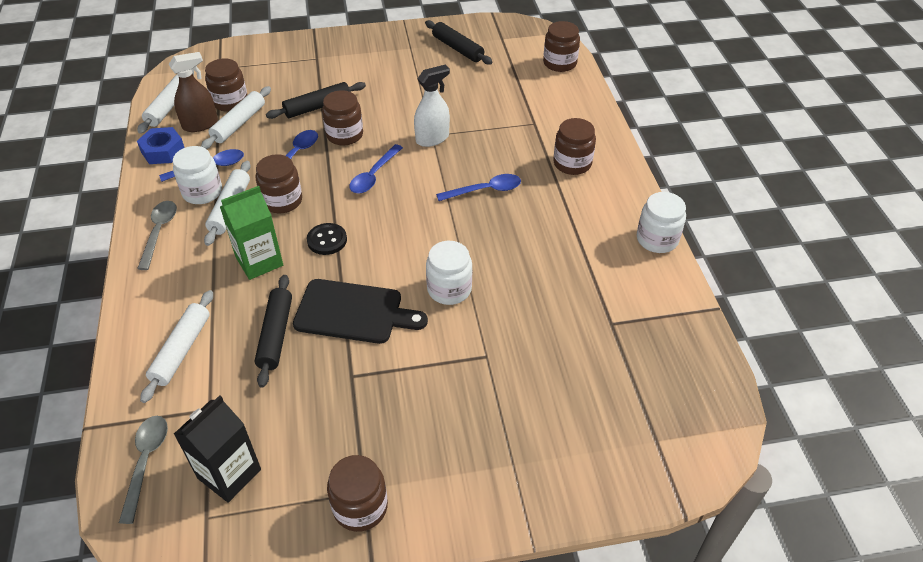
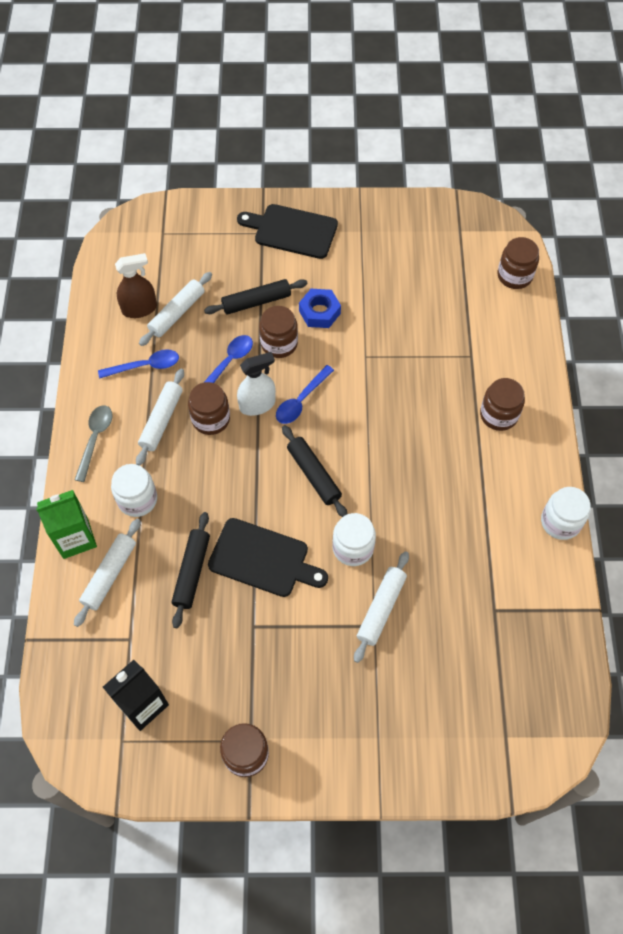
camera: 10 degrees right, 15 degrees up
grey spoon [119,416,168,524] -> none
blue nut [137,127,185,164] -> blue nut moved to [299,289,341,328]
white rolling pin [138,69,194,134] -> white rolling pin moved to [354,551,409,663]
white jar [173,146,222,204] -> white jar moved to [111,464,157,517]
brown jar [205,58,247,112] -> none
green carton [220,186,283,280] -> green carton moved to [36,490,97,559]
black button [307,223,347,255] -> none
white spray bottle [414,65,450,147] -> white spray bottle moved to [237,352,276,416]
black rolling pin [425,20,493,65] -> black rolling pin moved to [282,425,347,517]
blue spoon [436,174,521,201] -> none
none -> black cutting board [237,204,338,259]

